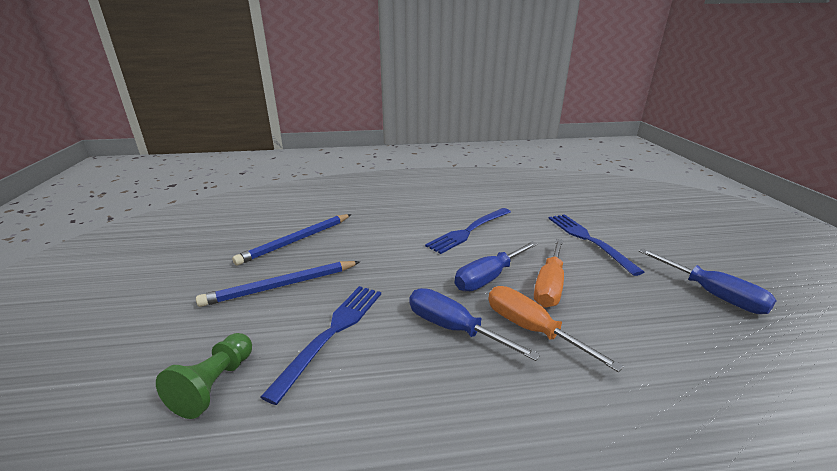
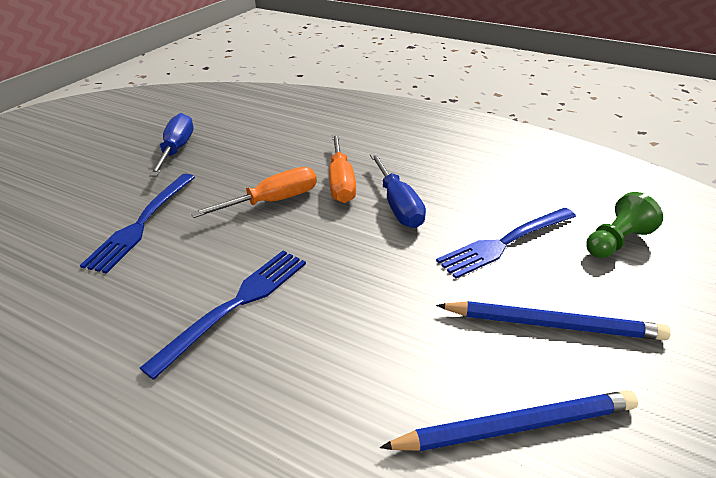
camera: 145 degrees left, 10 degrees up
blue fork [425,208,511,254] -> blue fork turned 45 degrees counterclockwise [140,250,306,380]
blue screwdriver [455,241,538,291] -> none

